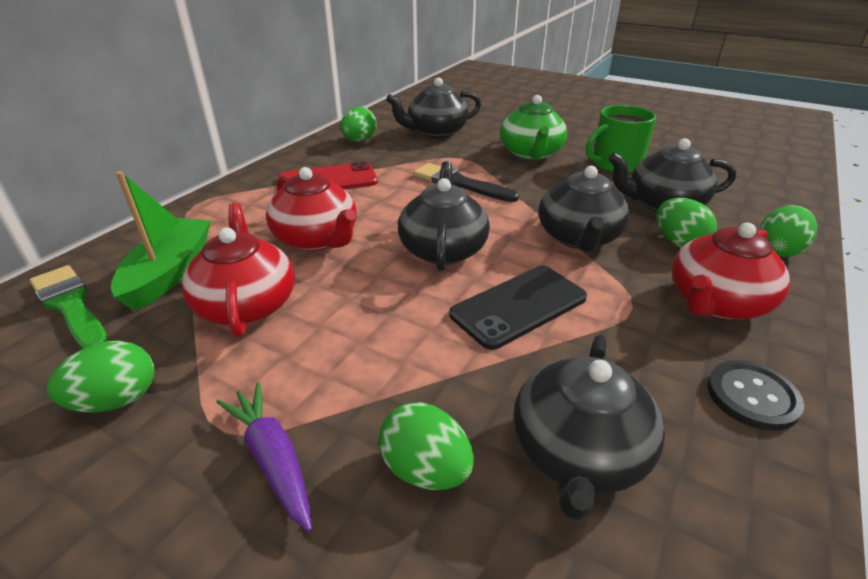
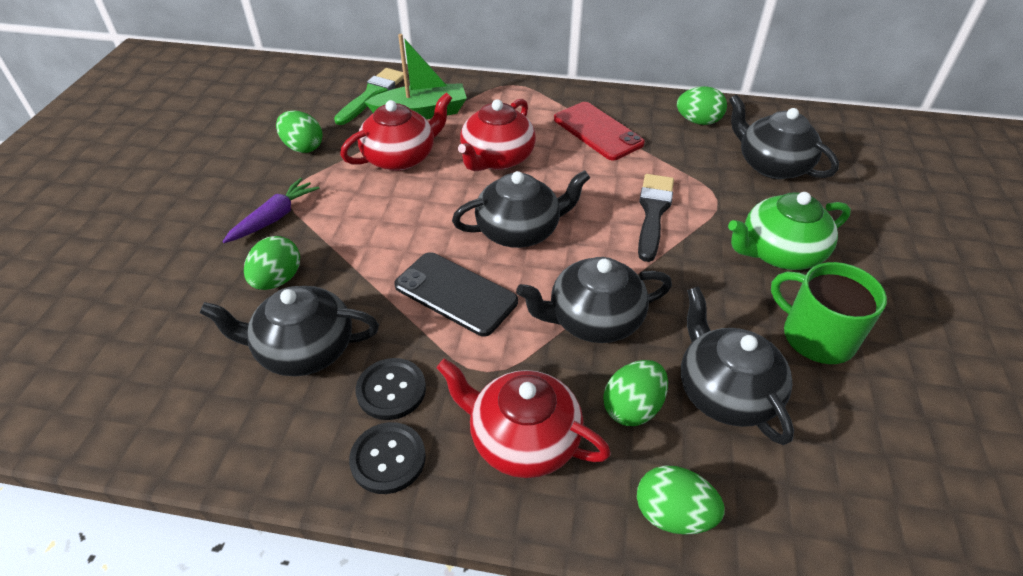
camera: 70 degrees right, 10 degrees up
none -> black button [356,358,426,420]

